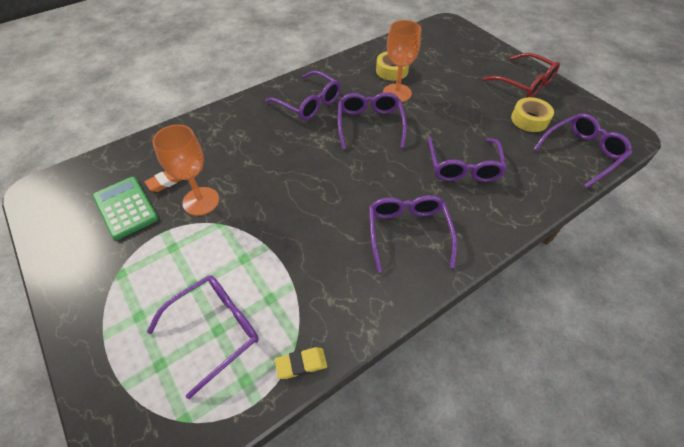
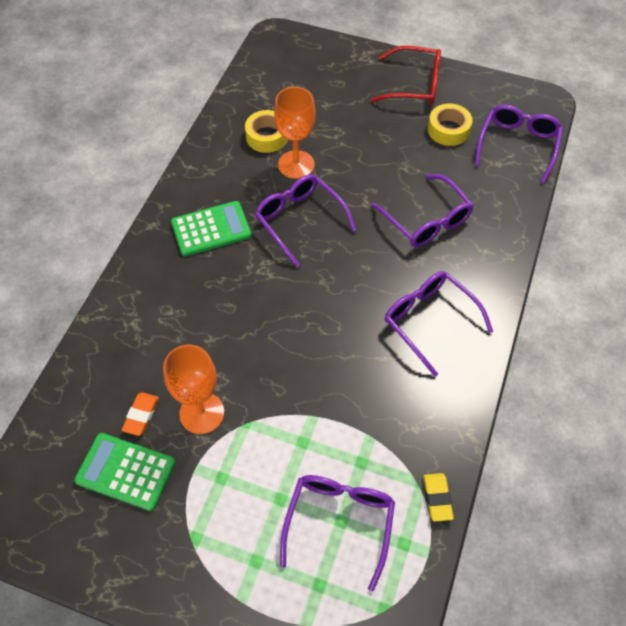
camera: 35 degrees left, 5 degrees up
purple glasses [265,71,341,120] -> green calculator [171,201,252,256]
yellow eraser [275,347,327,379] -> yellow eraser turned 45 degrees counterclockwise [423,473,454,522]

